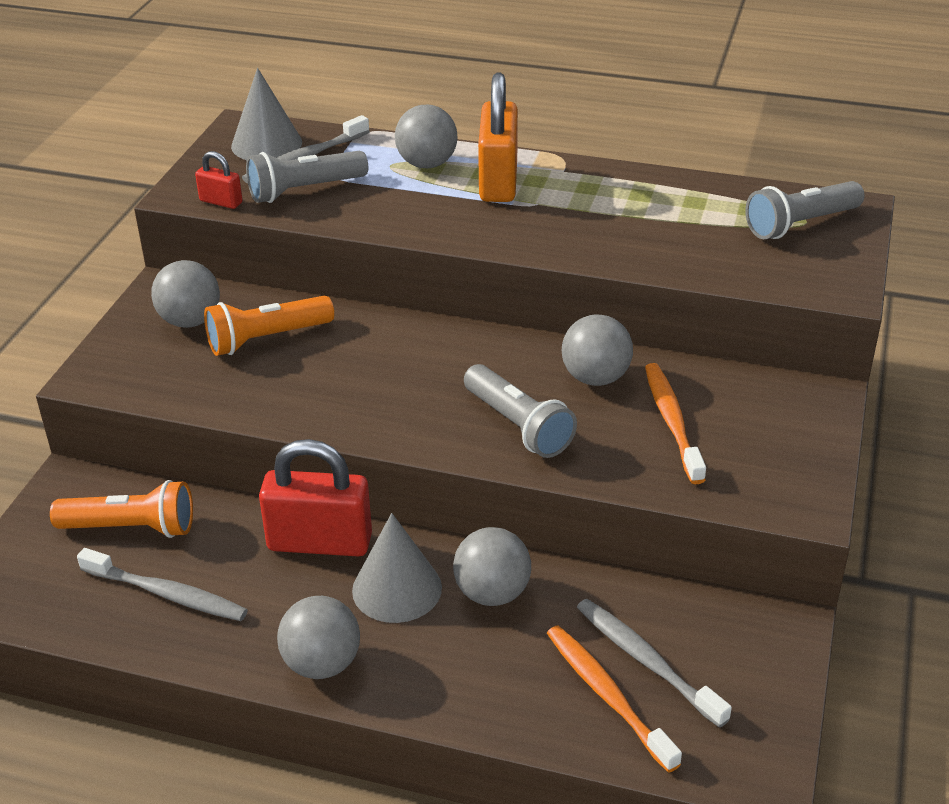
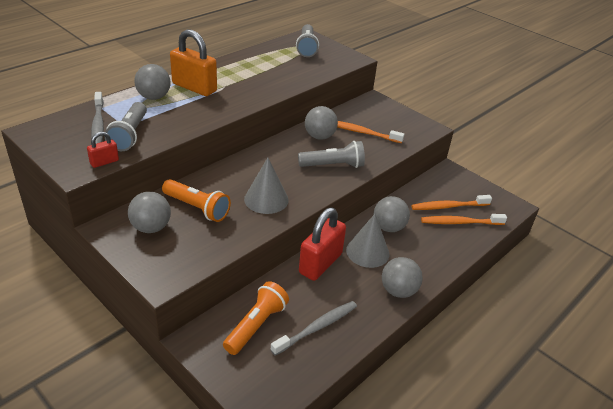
camera: 65 degrees left, 0 degrees up
orange flashlight [204,296,334,356] -> orange flashlight turned 60 degrees counterclockwise [162,179,231,222]
grey cone [231,68,302,160] -> grey cone moved to [244,158,289,214]
grey toothbrush [577,599,732,728] -> orange toothbrush [411,195,492,210]

